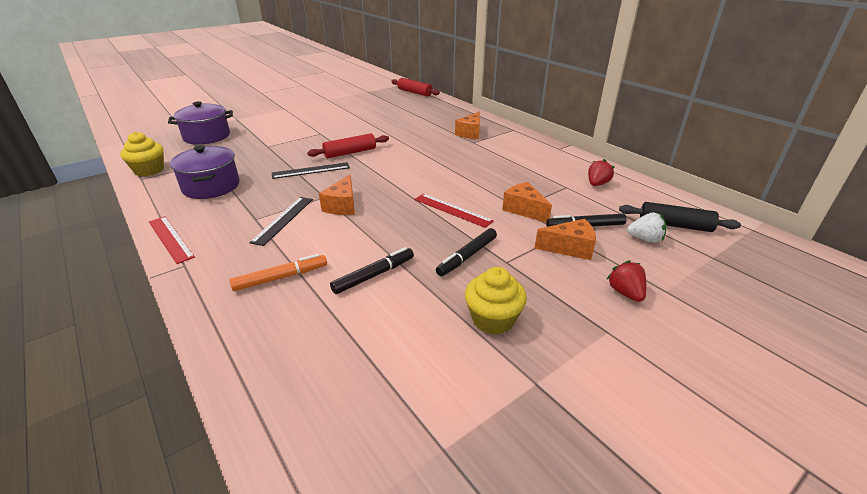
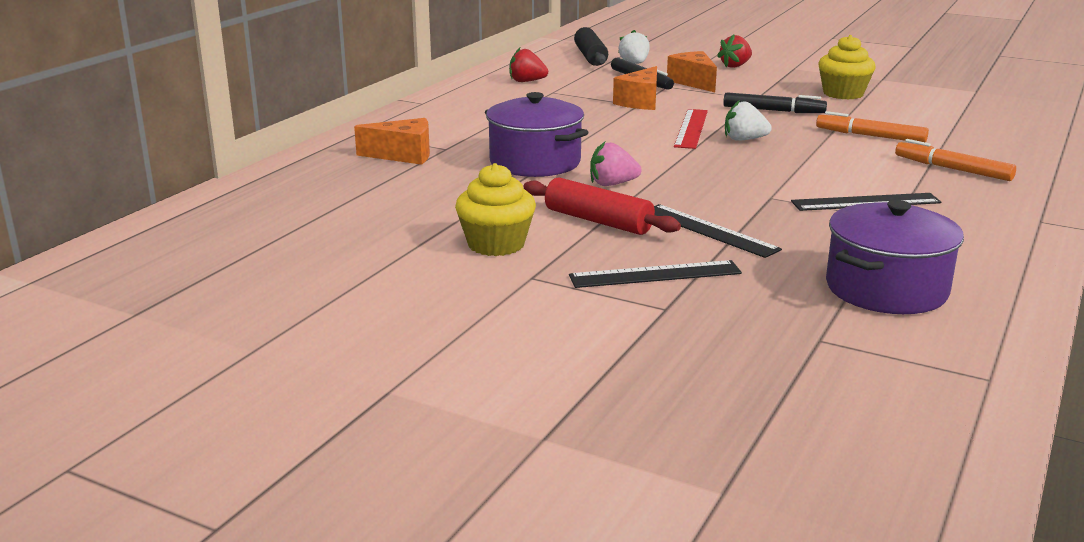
camera: 115 degrees left, 10 degrees down
yellow cupcake [120,132,164,176] -> yellow cupcake moved to [455,163,536,256]
red ruler [149,216,195,264] -> none
purple pot [168,101,233,145] -> purple pot moved to [485,92,589,177]
orange cheese [319,174,355,215] -> none
black marker [330,247,414,294] -> orange marker [816,111,929,143]
red rolling pin [391,78,440,97] -> none
none -> black ruler [569,260,742,288]
none -> pink strawberry [590,142,641,186]
none -> white strawberry [725,100,772,141]

